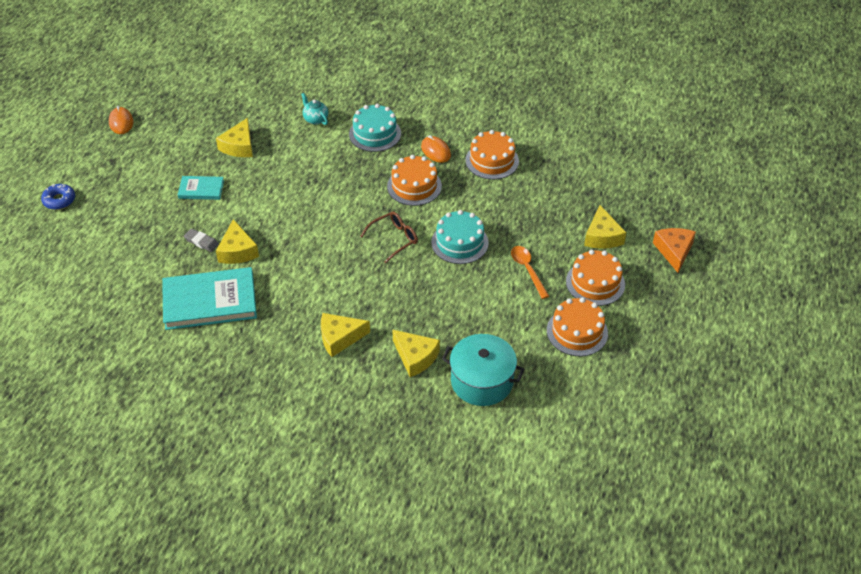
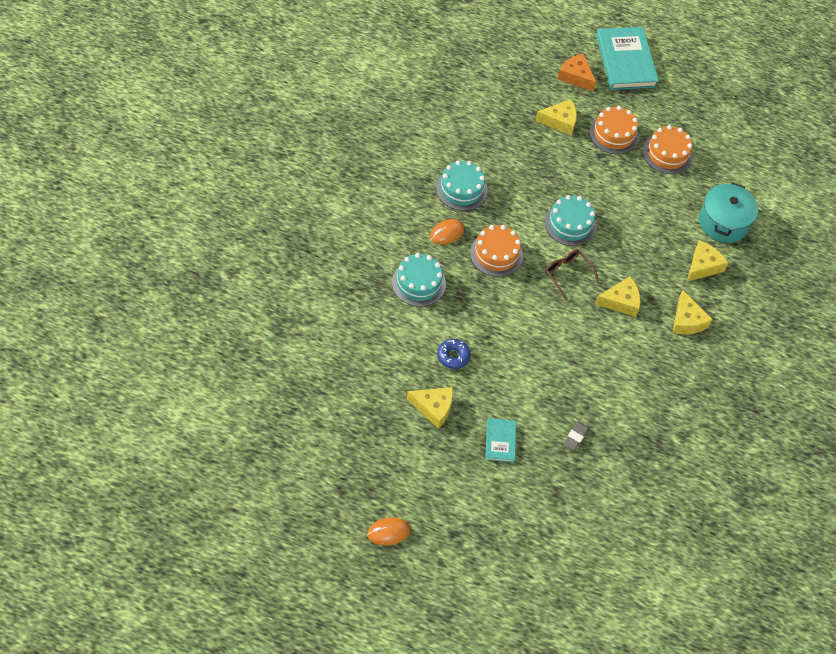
camera: 95 degrees left, 10 degrees up
blue donut [41,184,75,210] -> blue donut moved to [437,339,470,369]
turquoise book [162,267,257,330] -> turquoise book moved to [596,27,659,90]
yellow cheese [216,219,259,264] -> yellow cheese moved to [595,276,640,317]
turquoise teapot [301,93,328,125] -> none
orange cake [465,130,519,179] -> turquoise cake [436,160,488,211]
orange spoon [511,246,549,299] -> none
orange cheese [653,228,696,273] -> orange cheese turned 45 degrees clockwise [557,53,596,92]

